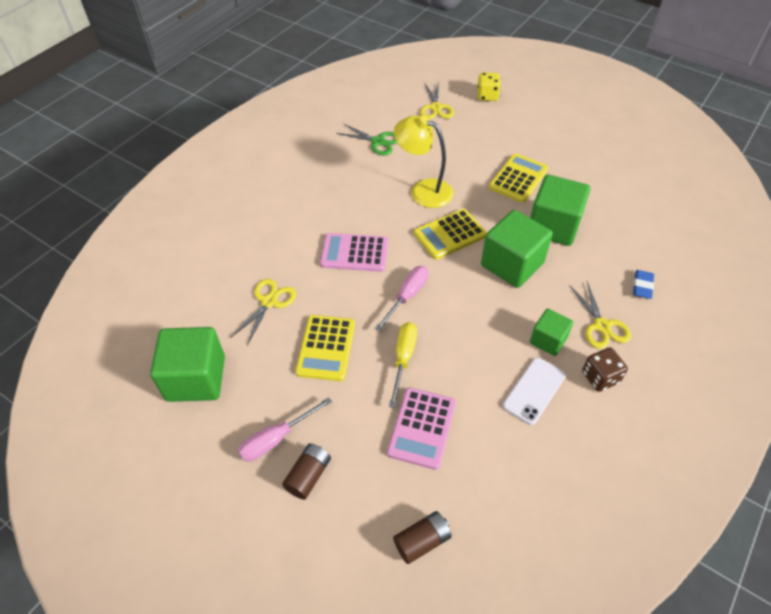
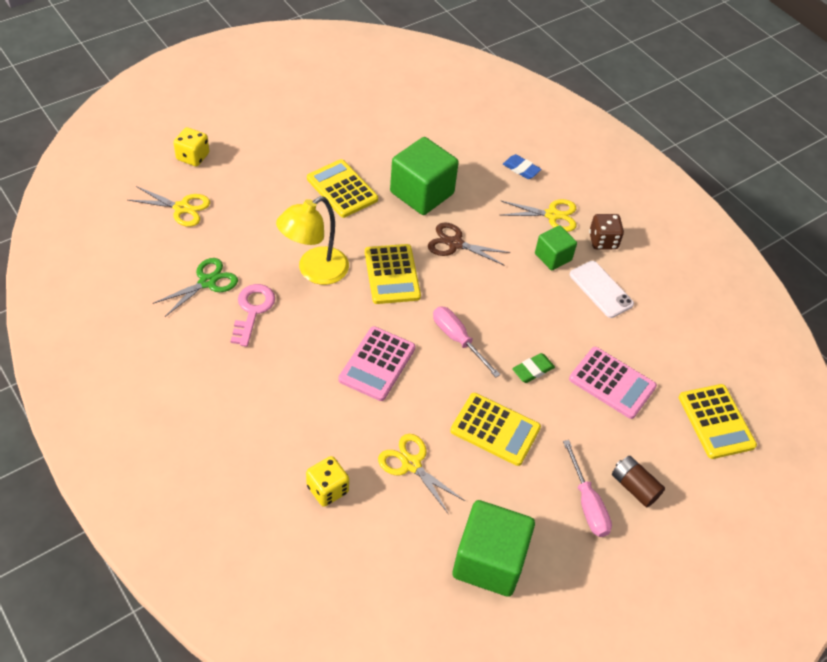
camera: 75 degrees left, 0 degrees up
yellow screwdriver [389,322,417,408] -> green eraser [512,353,555,383]
brown battery [393,511,452,564] -> yellow calculator [679,384,757,459]
green cube [481,210,553,288] -> brown scissors [428,222,510,266]
none -> pink key [231,284,275,347]
none -> yellow dice [306,456,349,507]

